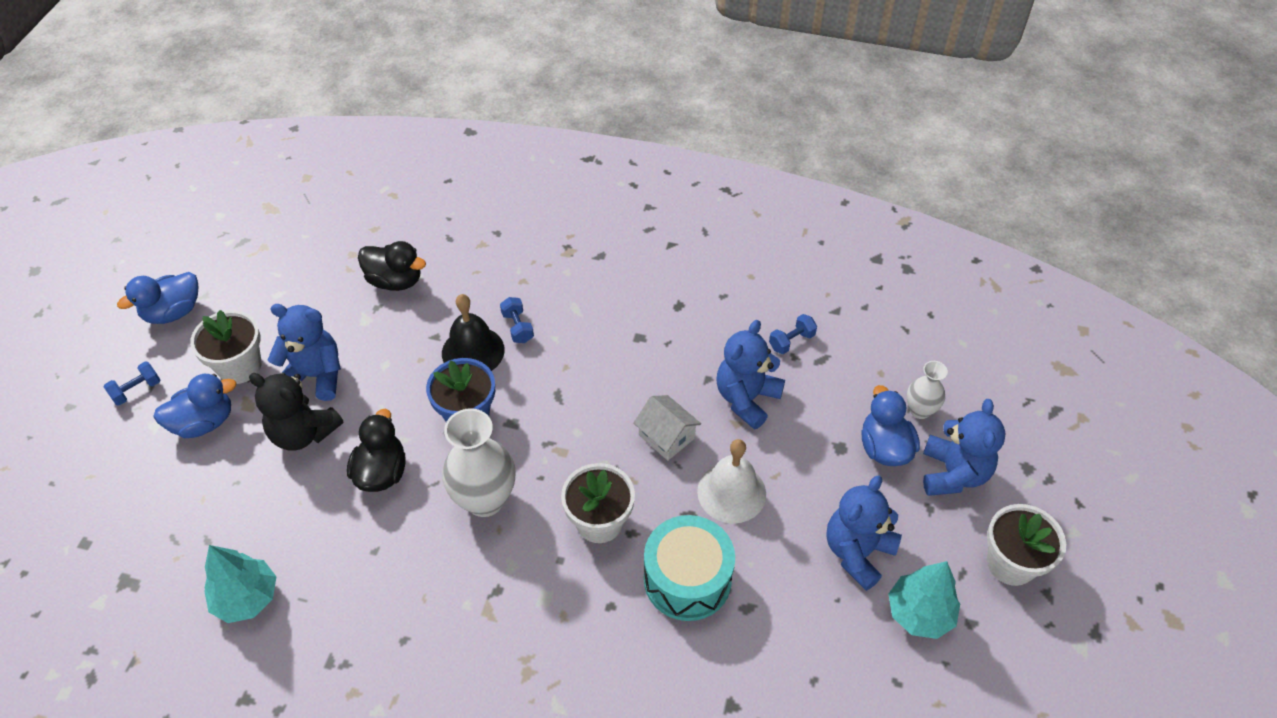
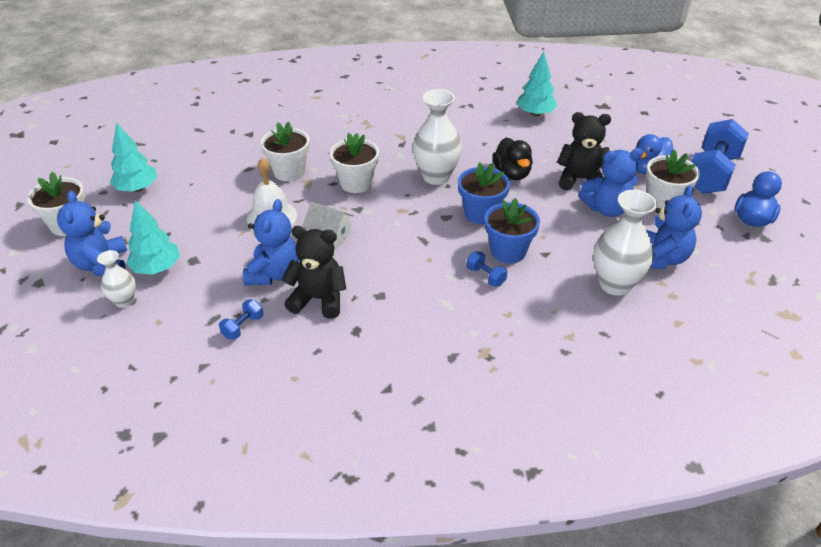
camera: 160 degrees right, 10 degrees down
blue dumbbell [104,361,160,406] -> blue dumbbell [691,119,749,194], size x2.37
black duck [358,241,426,291] -> white vase [593,190,657,296]
black bell [442,294,505,371] -> blue flower pot [485,198,540,263]
turquoise drum [644,515,735,621] -> white flower pot [261,122,310,181]
blue teddy bear [827,475,902,591] -> blue teddy bear moved to [646,185,702,269]
blue duck [862,385,920,466] -> turquoise tree [126,200,180,275]
none -> black teddy bear [282,226,346,319]

